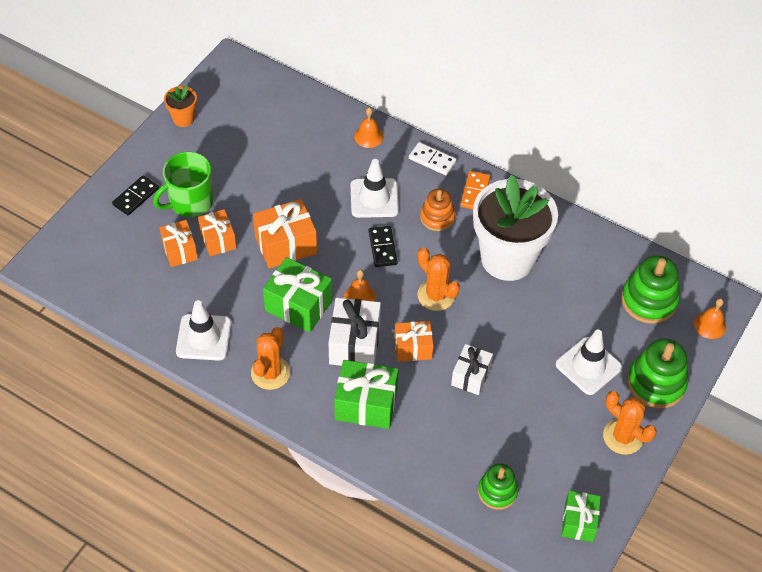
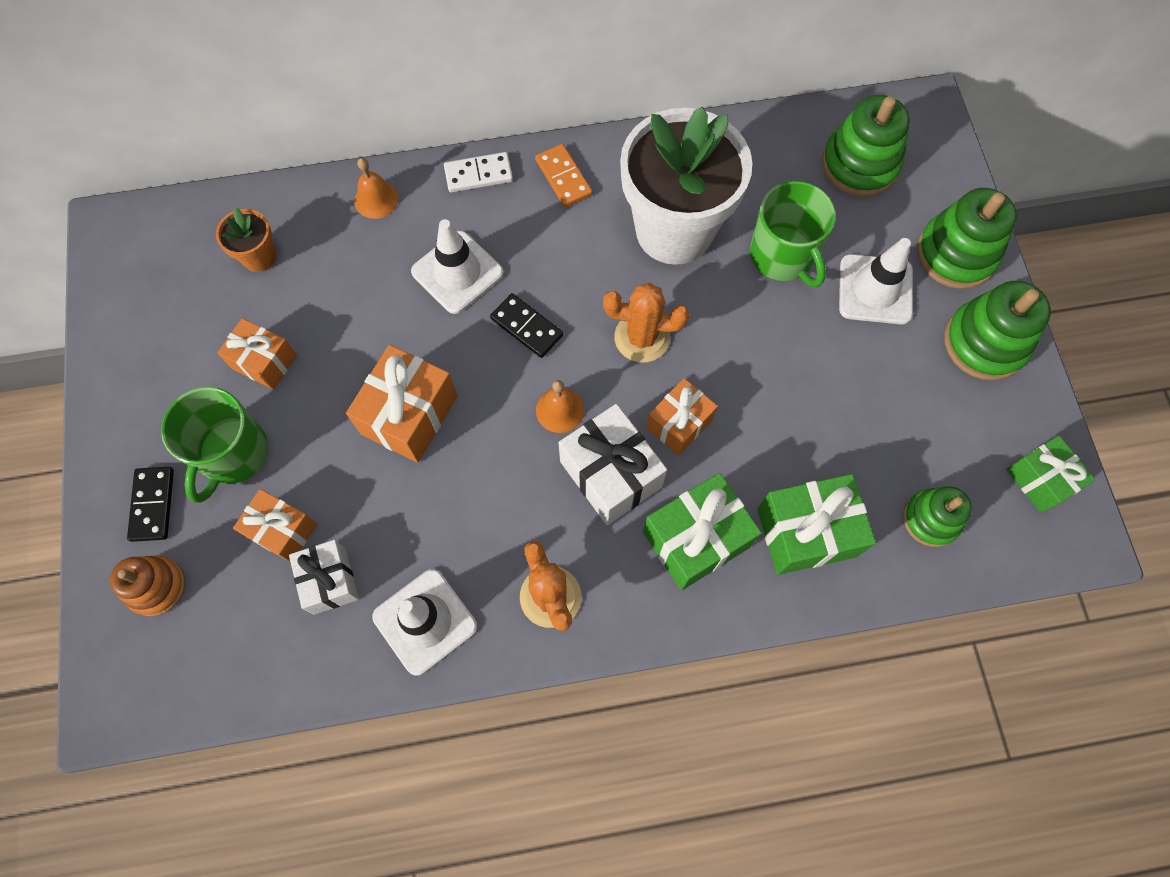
camera: 40 degrees left, 15 degrees up
orange flower pot [164,85,197,127] -> orange flower pot moved to [216,207,276,272]
orange gift [198,209,236,256] -> orange gift moved to [217,318,297,390]
green gift [263,257,332,332] -> green gift moved to [757,474,876,575]
orange stacking toy [420,189,455,231] -> orange stacking toy moved to [110,556,186,616]
white gift [451,344,493,395] -> white gift moved to [289,540,359,615]
orange cactus [603,391,656,455] -> green stacking toy [944,281,1051,380]
orange bell [694,298,726,339] -> none
none -> green mug [750,181,836,287]

